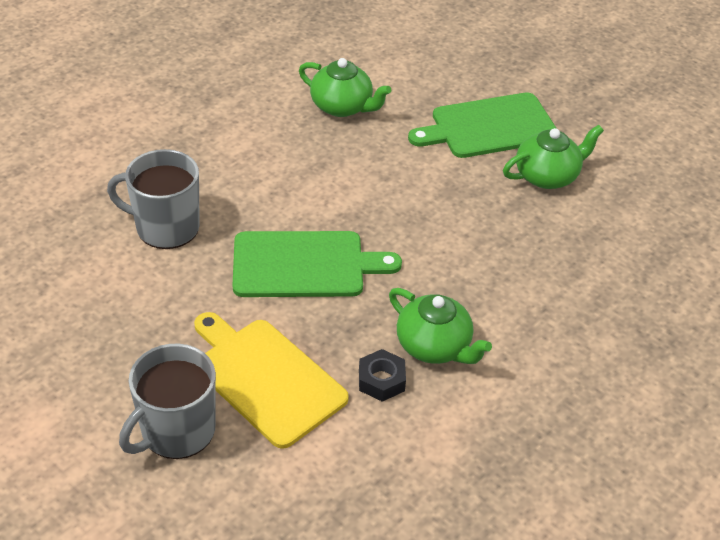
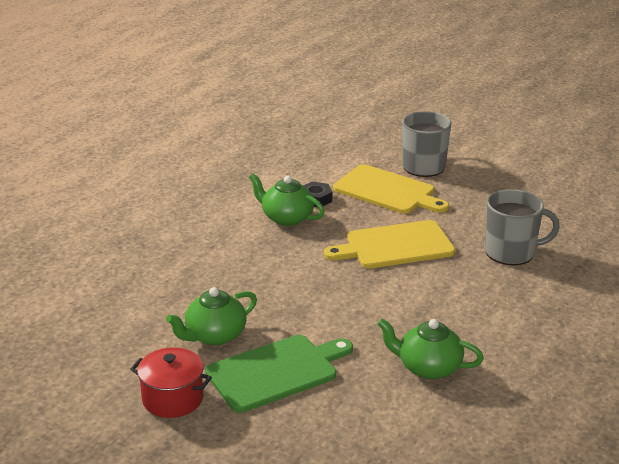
camera: 170 degrees right, 15 degrees down
green cutting board [232,231,402,297] -> yellow cutting board [324,220,455,268]
none -> red pot [130,347,212,418]

